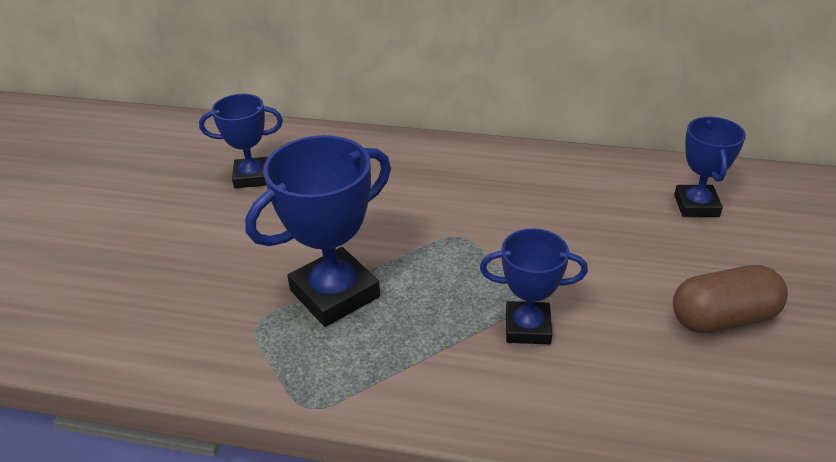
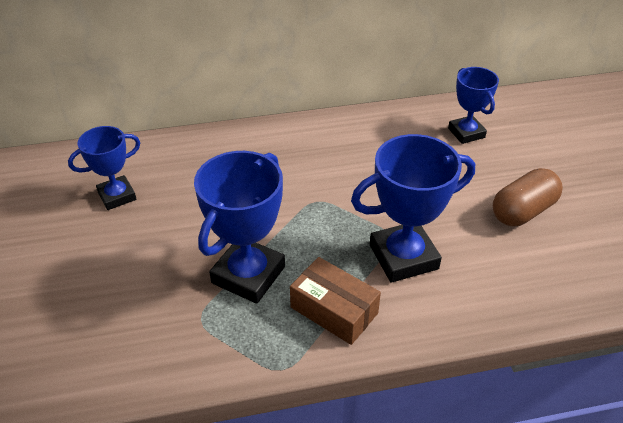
camera: 25 degrees left, 5 degrees up
blue trophy [480,228,588,344] -> blue trophy [351,134,475,283], size x1.61
none -> brown box [290,257,381,345]

